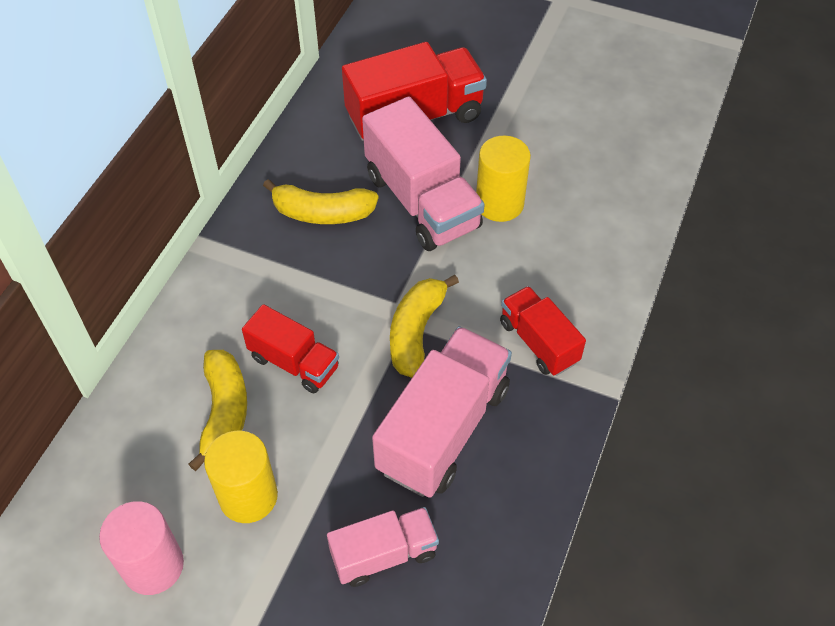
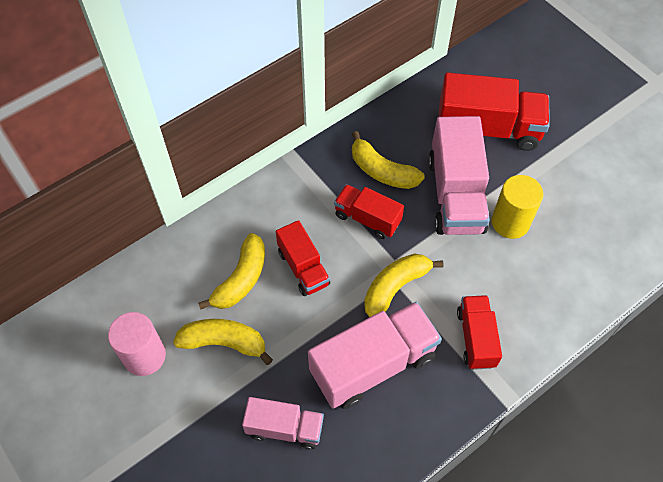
camera: 30 degrees right, 5 degrees up
yellow cylinder [204,431,278,523] -> yellow banana [173,319,273,365]
none -> red truck [334,184,404,239]

